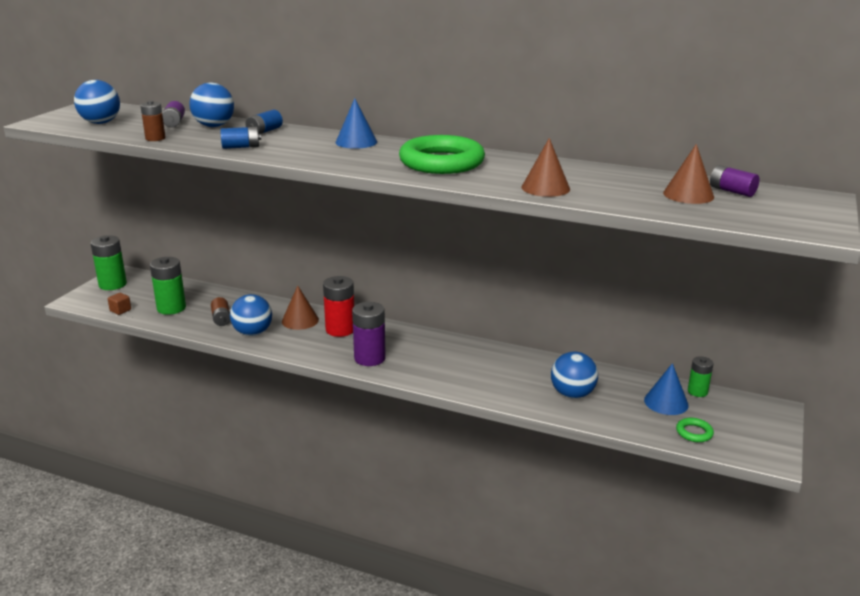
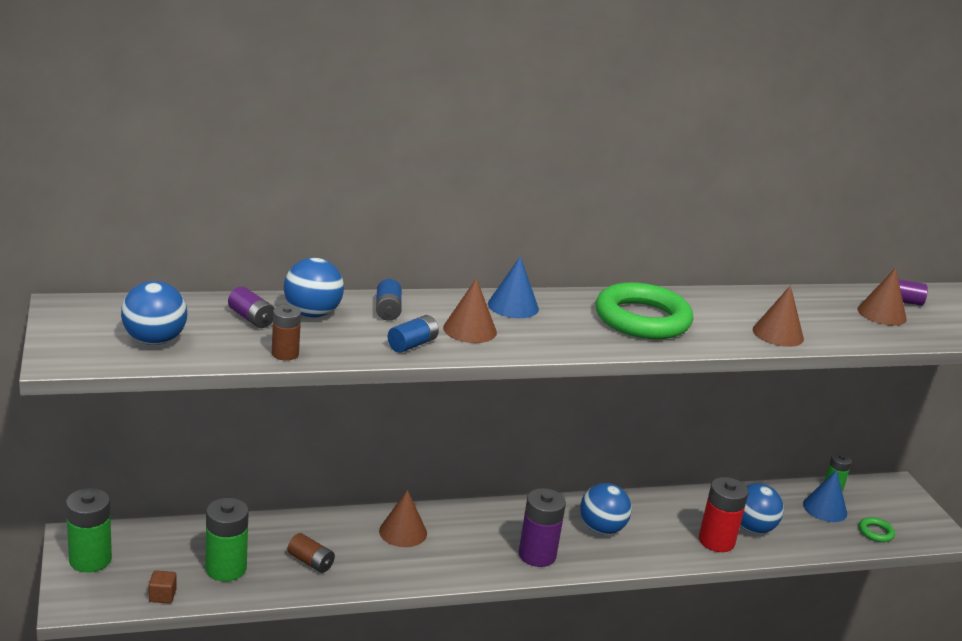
camera: 40 degrees left, 0 degrees up
blue ball [230,294,272,336] -> blue ball moved to [580,483,632,535]
red battery [323,276,354,337] -> red battery moved to [699,477,748,552]
none -> brown cone [443,278,497,343]

